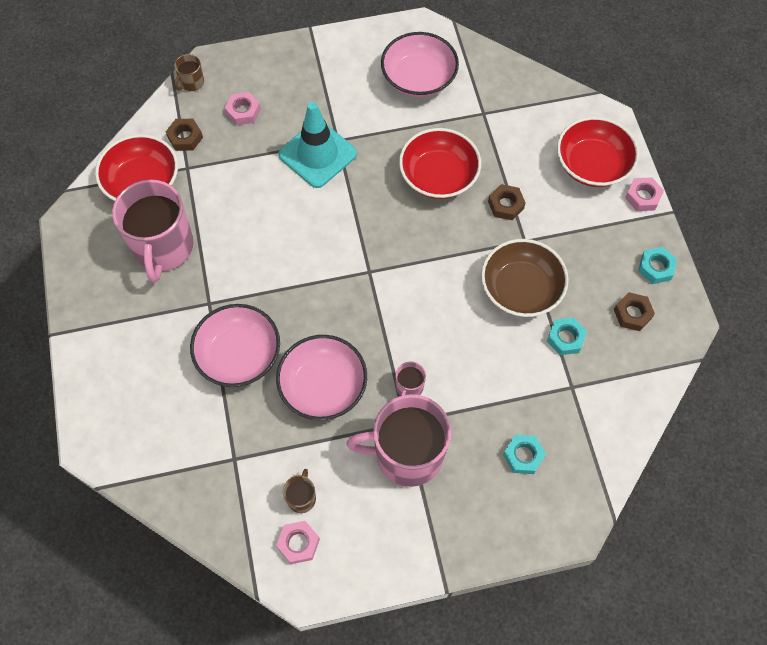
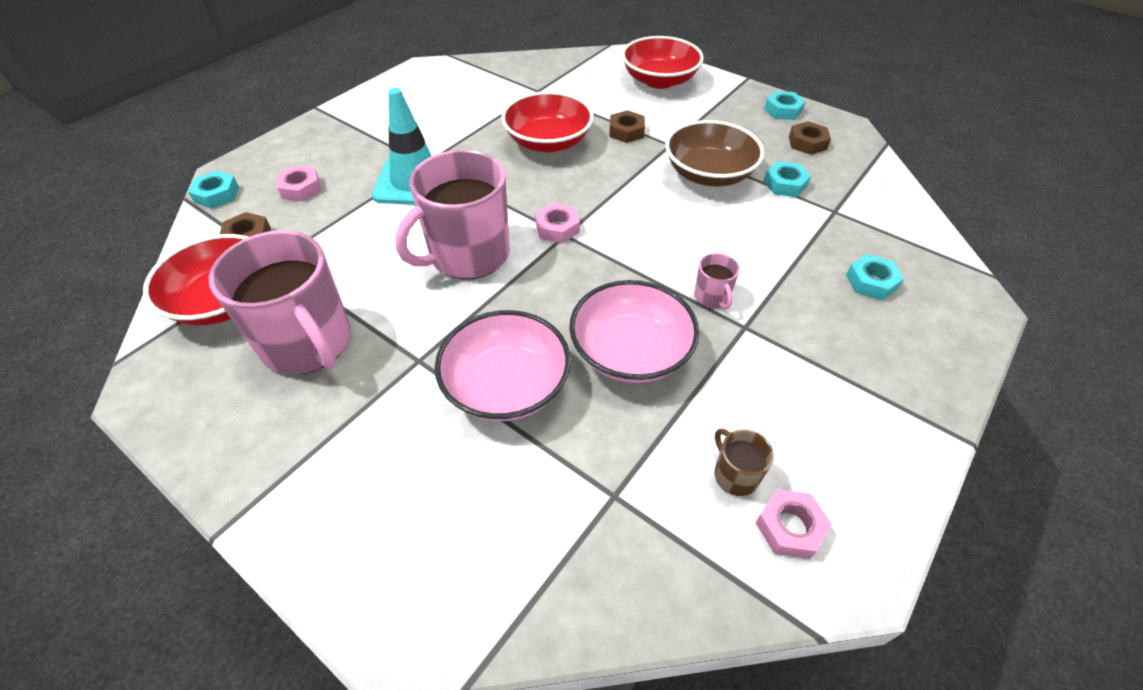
camera: 40 degrees left, 15 degrees down
brown mug [174,54,204,91] -> turquoise nut [188,171,239,209]
pink mug [346,394,451,487] -> pink mug moved to [395,150,510,279]
pink bowl [381,32,459,97] -> none
pink nut [625,177,664,211] -> pink nut moved to [535,203,580,243]

